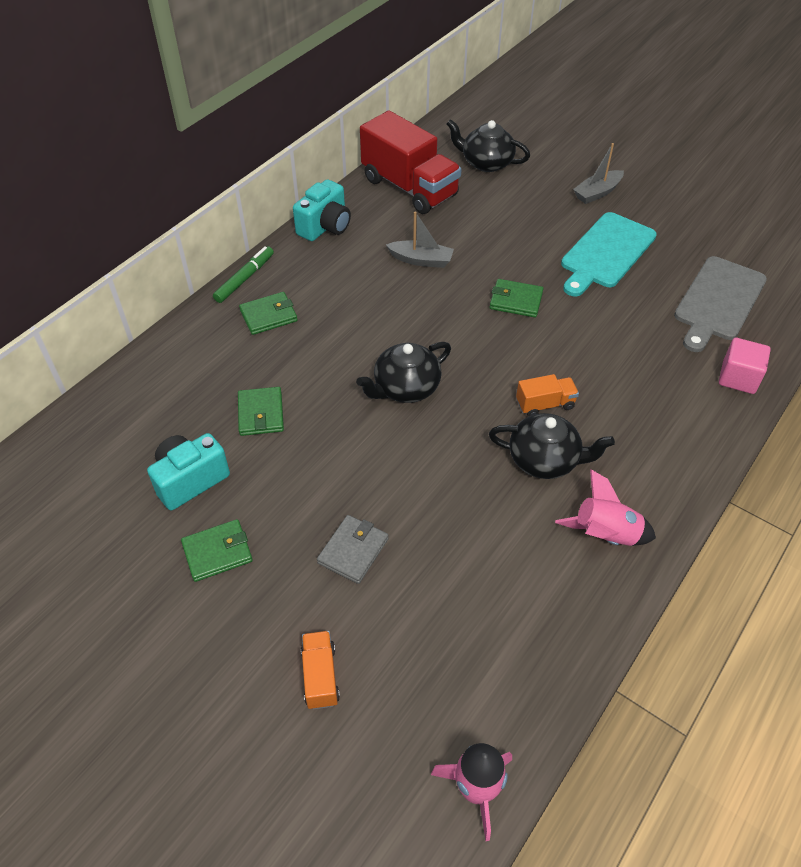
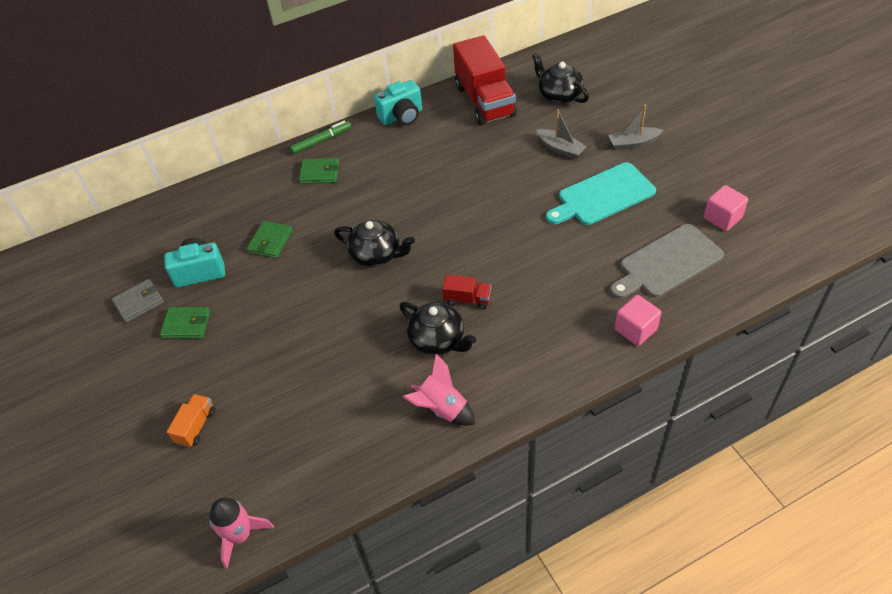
camera: 30 degrees right, 0 degrees up
grey wallet [317,515,389,584] -> grey wallet moved to [112,279,164,323]
black teapot [356,342,451,403] -> black teapot turned 150 degrees counterclockwise [334,220,415,267]
grey boat [386,211,454,268] -> grey boat moved to [537,109,587,159]
green wallet [490,279,543,318] -> none
orange truck [516,374,579,417] -> red truck [442,274,491,310]
none -> pink cube [704,185,748,231]

